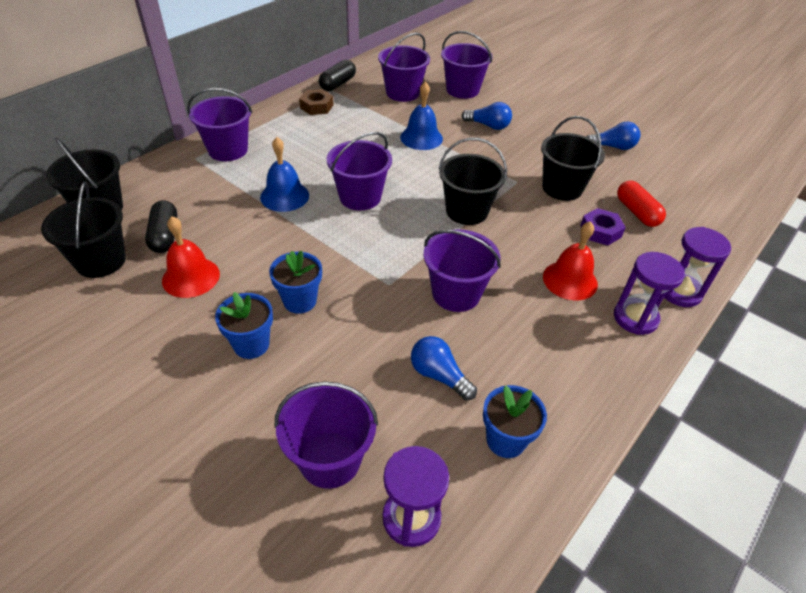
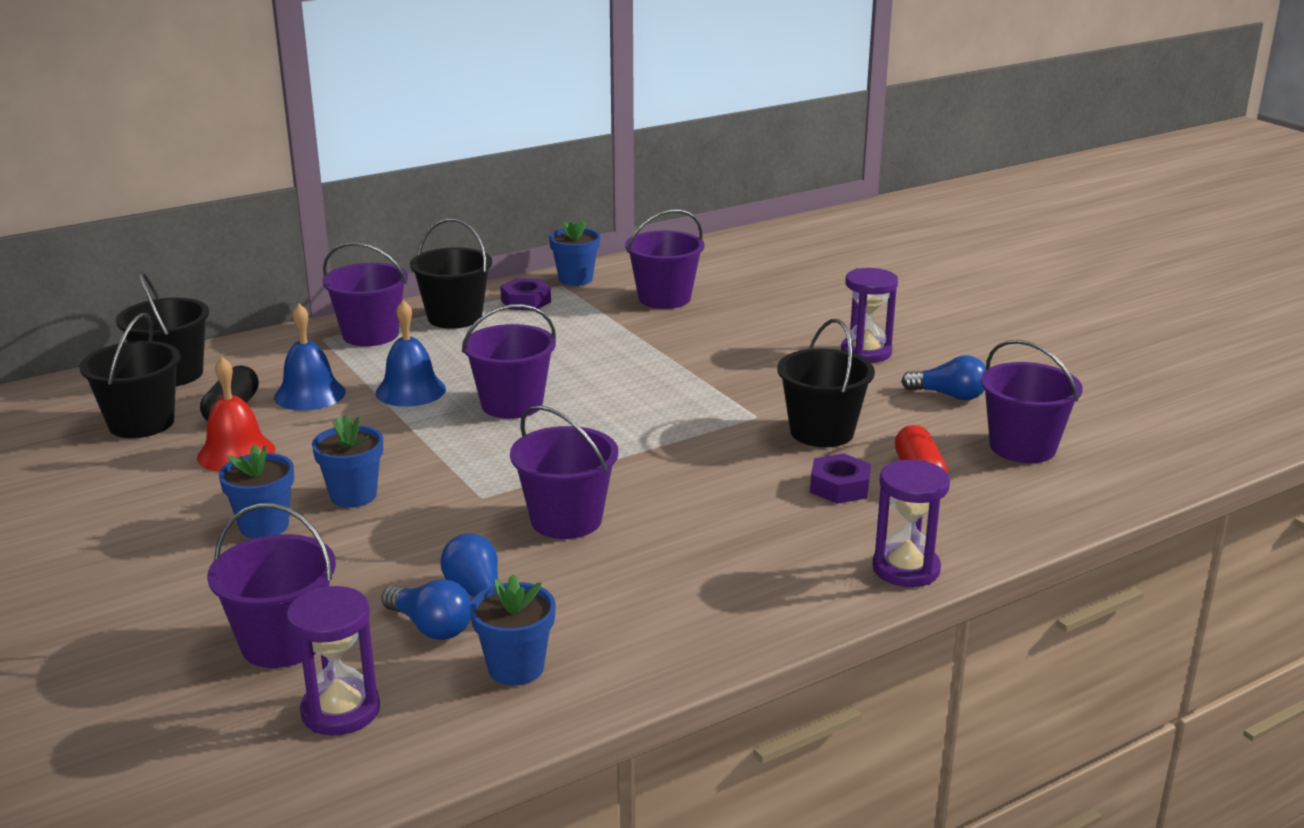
camera: 20 degrees right, 20 degrees down
brown nut [299,89,334,115] -> purple nut [500,278,551,310]
black capsule [319,60,356,91] -> blue flower pot [549,220,600,286]
blue bell [400,81,443,150] -> blue bell moved to [274,304,346,411]
black bucket [439,138,507,225] -> black bucket moved to [410,219,492,329]
purple bucket [441,31,493,99] -> purple bucket moved to [981,339,1082,463]
blue light bulb [461,102,512,130] -> blue light bulb moved to [381,579,471,640]
red bell [543,221,598,300] -> none
purple hourglass [614,252,685,335] -> purple hourglass moved to [841,268,898,363]

